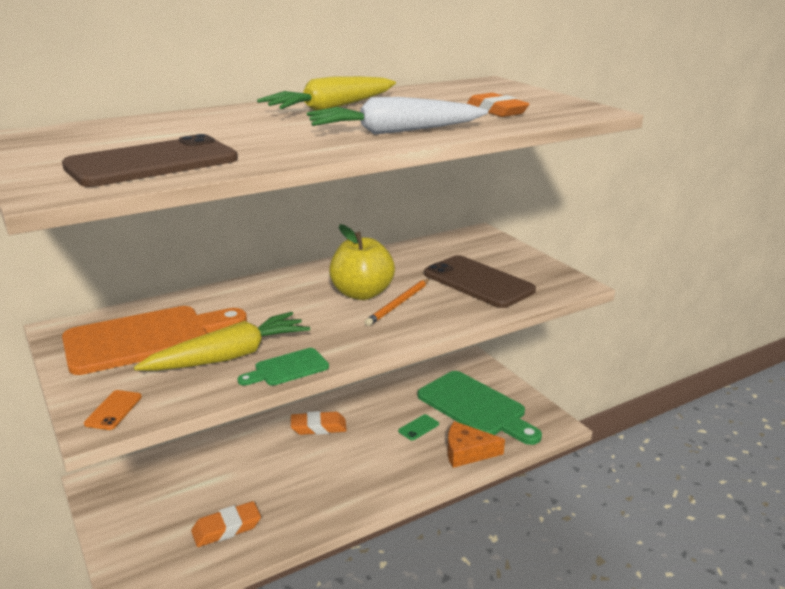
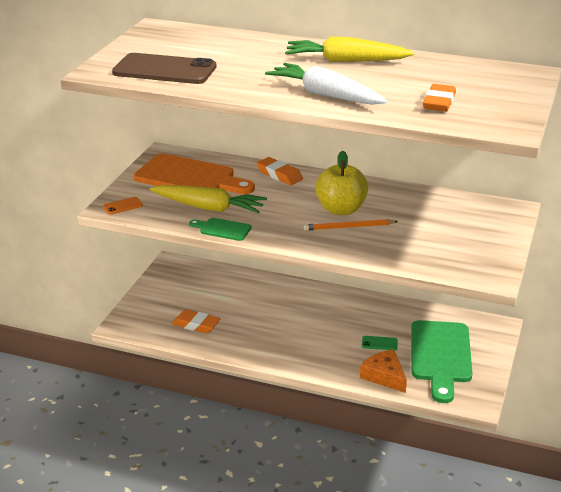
camera: 50 degrees right, 5 degrees up
orange eraser [291,411,347,435] -> orange eraser moved to [256,157,303,185]
brown phone [424,255,536,308] -> none

